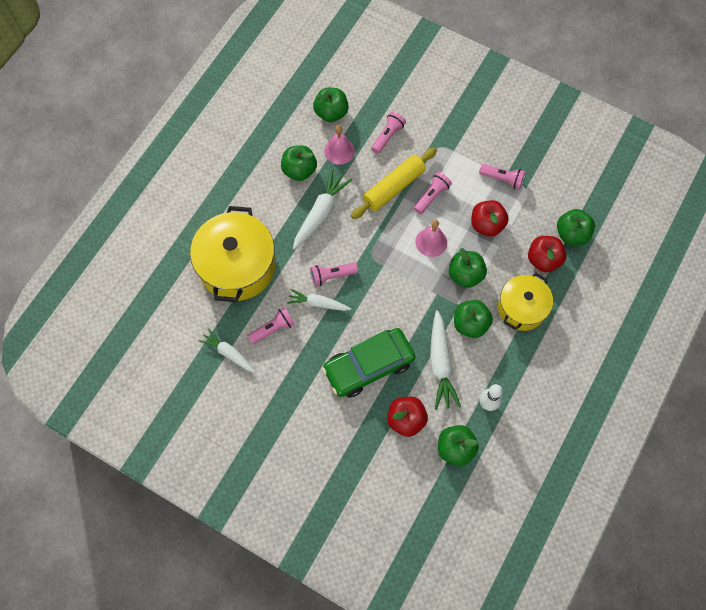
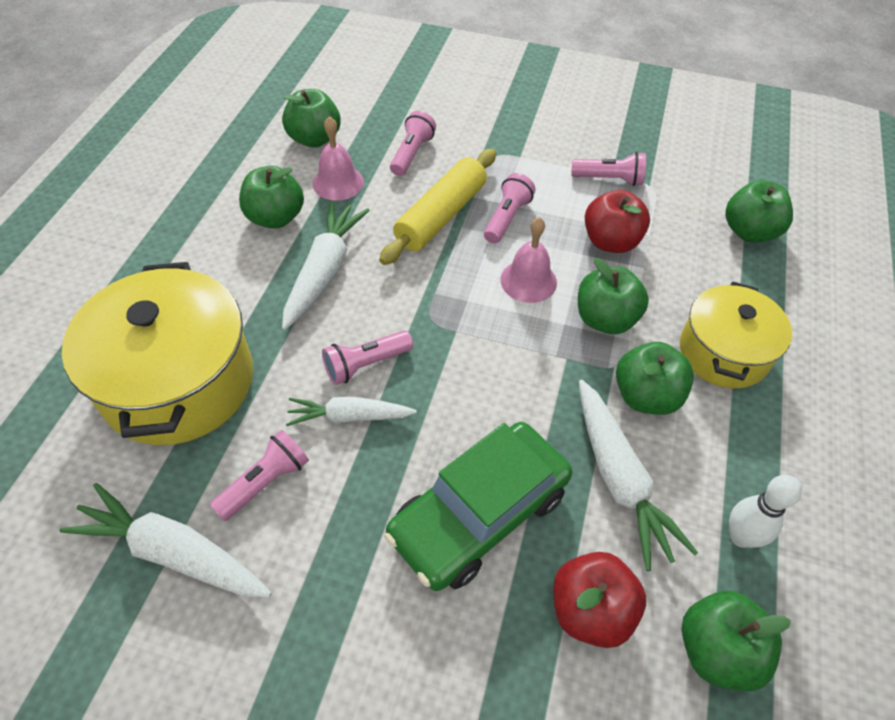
camera: 15 degrees left, 15 degrees down
white carrot [199,329,255,372] -> white carrot [59,483,272,597], size x1.55
red apple [528,236,566,272] -> none

